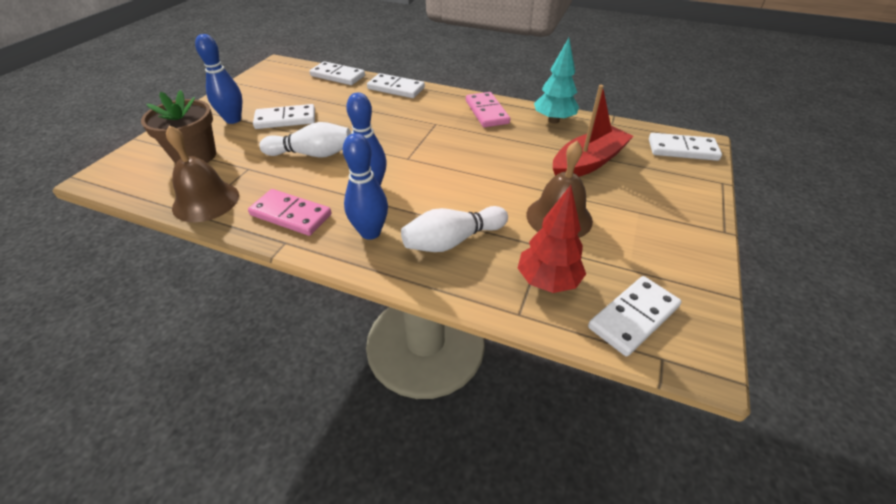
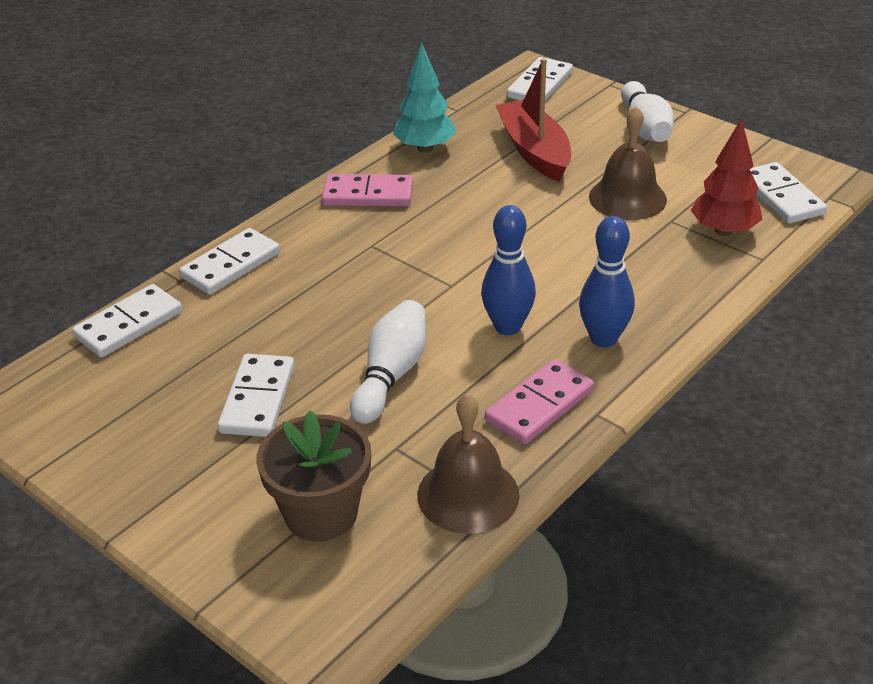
camera: 70 degrees left, 5 degrees down
blue bowling pin [195,34,242,124] -> none
white bowling pin [401,206,508,252] -> white bowling pin moved to [621,81,674,142]

